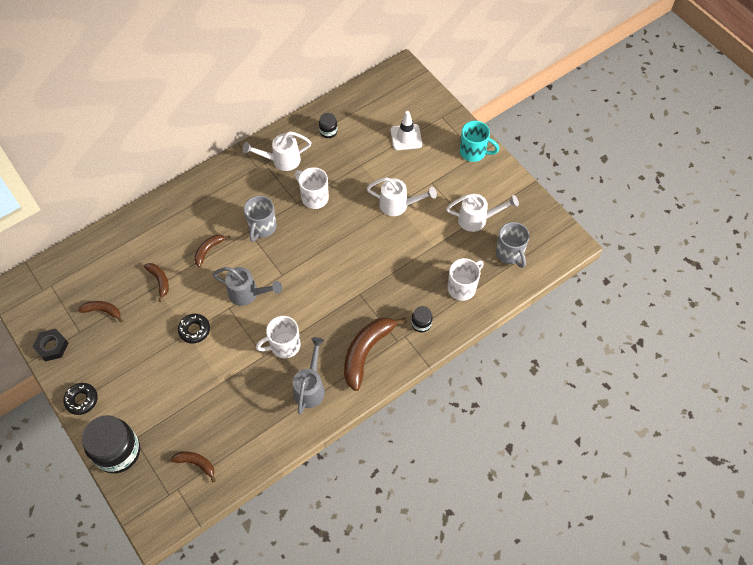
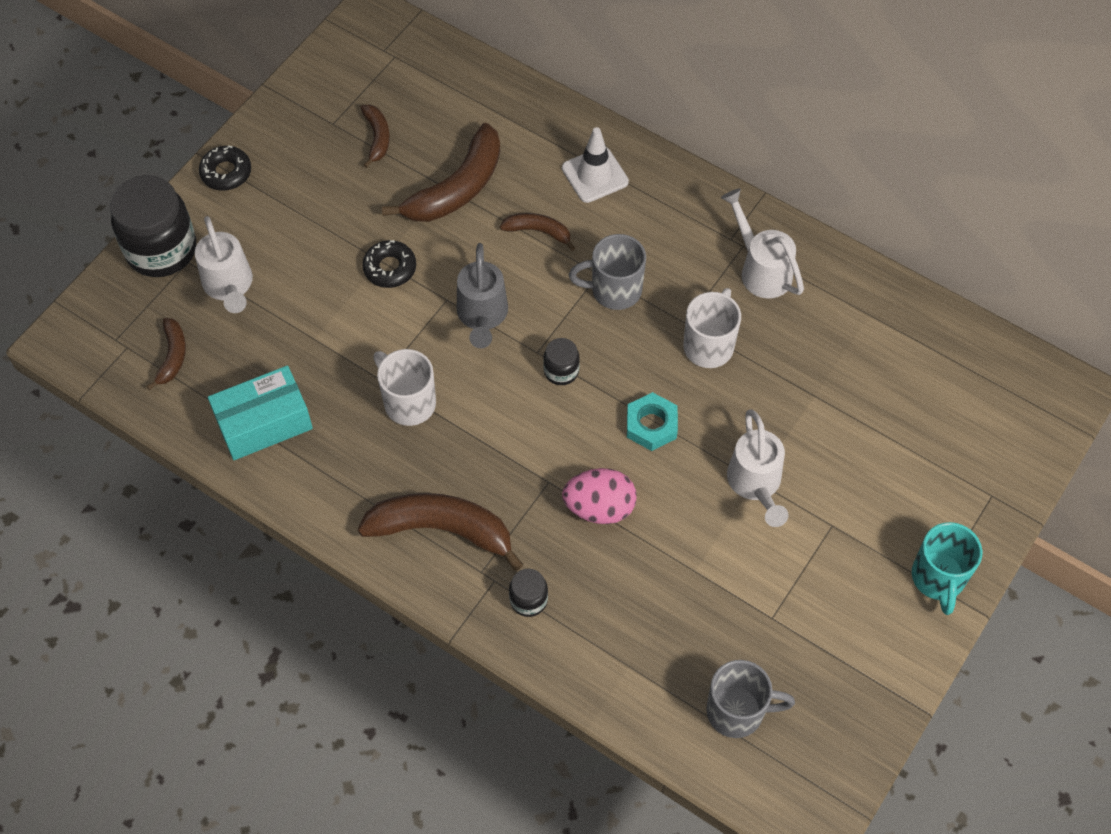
camera: 70 degrees right, 0 degrees up
black nut [32,329,68,361] -> none
brown banana [144,263,169,302] -> brown banana [382,123,500,222], size x1.93
grey watering can [293,337,325,415] -> none
black jar [319,113,338,138] -> black jar moved to [543,338,580,385]
white traffic cone [391,111,422,150] -> white traffic cone moved to [562,127,629,203]
white watering can [446,194,519,232] -> white watering can moved to [195,216,253,313]
white mug [448,258,484,301] -> none
grey mug [496,222,530,268] -> grey mug turned 135 degrees counterclockwise [706,660,795,738]
none -> turquoise box [208,365,313,460]
none -> pink egg [562,468,636,524]
none -> turquoise nut [627,392,678,451]

